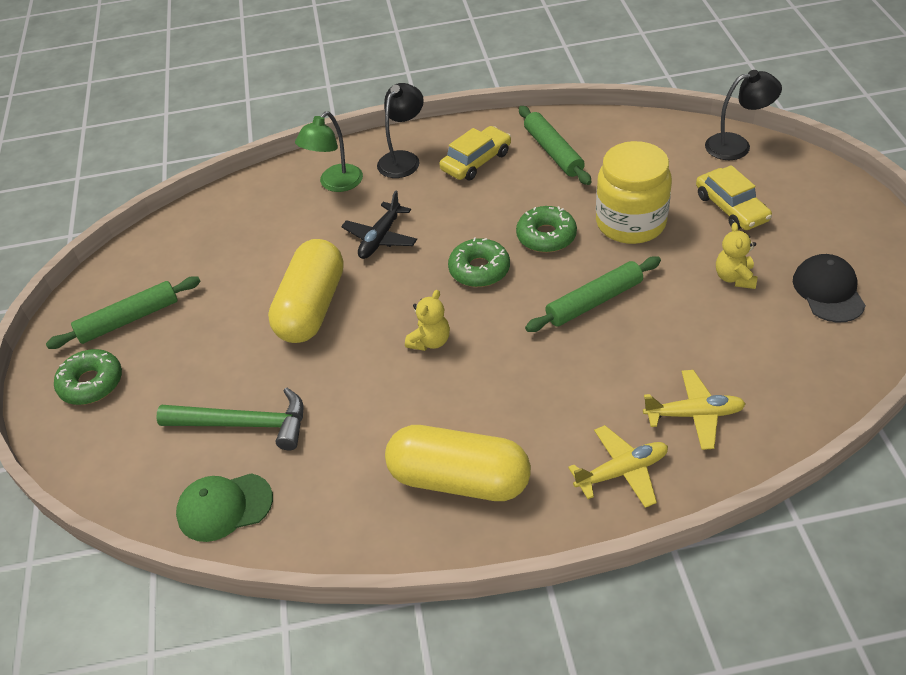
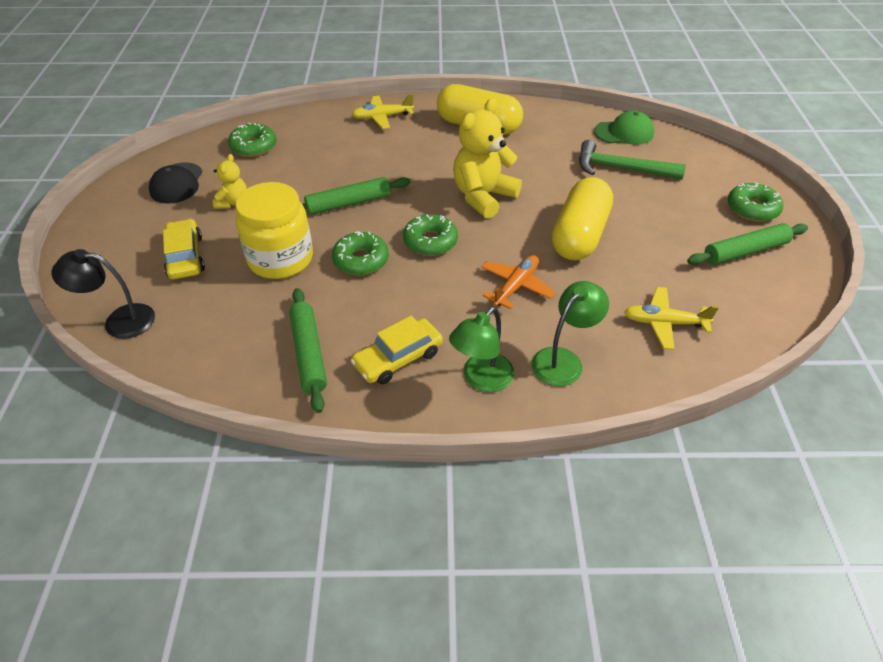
camera: 175 degrees left, 0 degrees up
black plane [341,191,417,259] -> orange plane [481,255,555,309]
black lamp [377,83,424,178] -> green lamp [449,307,514,392]
yellow teddy bear [405,290,450,351] -> yellow teddy bear [453,98,522,219], size x1.91
yellow plane [643,370,746,450] -> yellow plane moved to [624,287,719,350]
none -> green donut [228,123,276,157]

